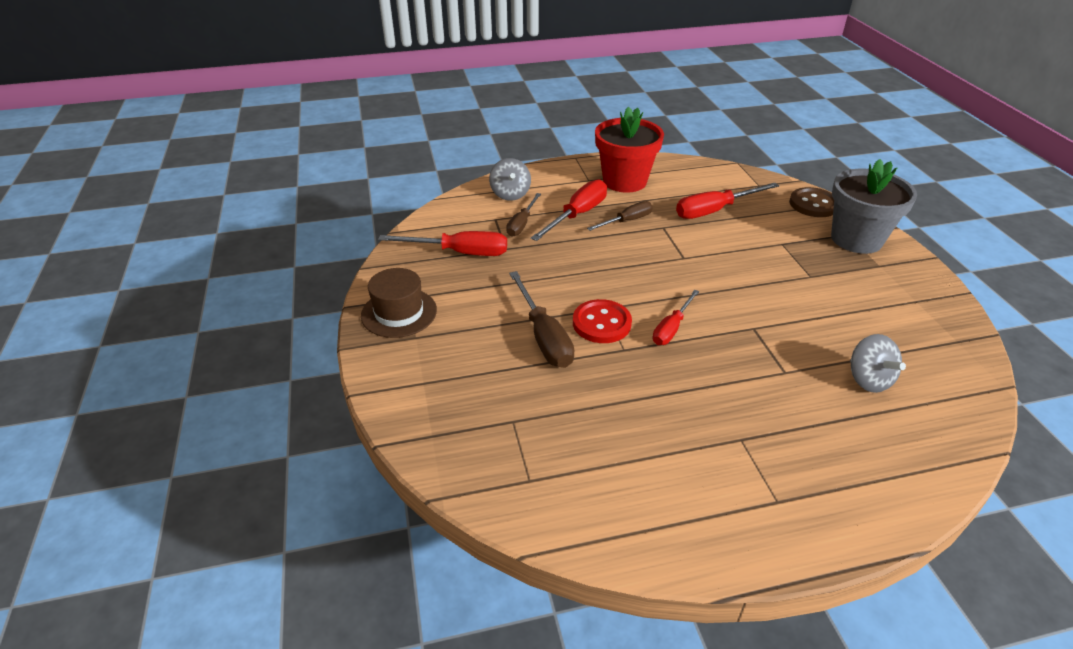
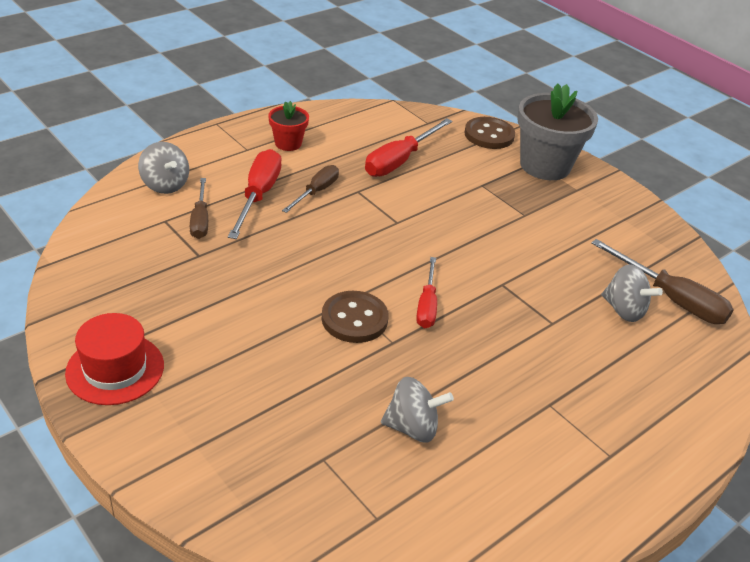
camera: 30 degrees left, 0 degrees up
brown hat [361,268,437,338] -> red hat [65,313,164,405]
red screwdriver [378,231,507,256] -> none
brown screwdriver [509,271,575,368] -> brown screwdriver moved to [591,239,734,324]
red button [573,299,632,343] -> brown button [322,291,388,343]
red flower pot [595,107,664,193] -> red flower pot [268,101,309,151], size x0.52
none -> grey spinning top [381,377,454,443]

